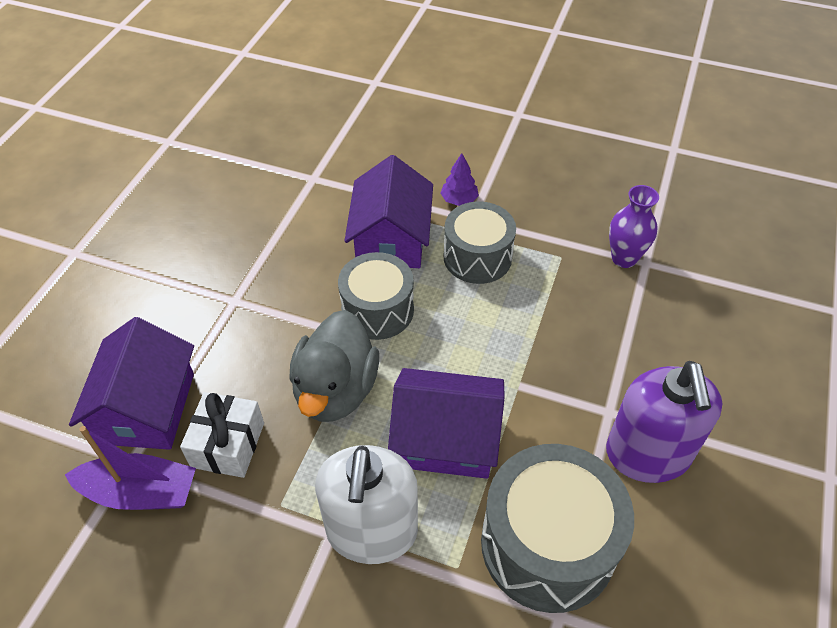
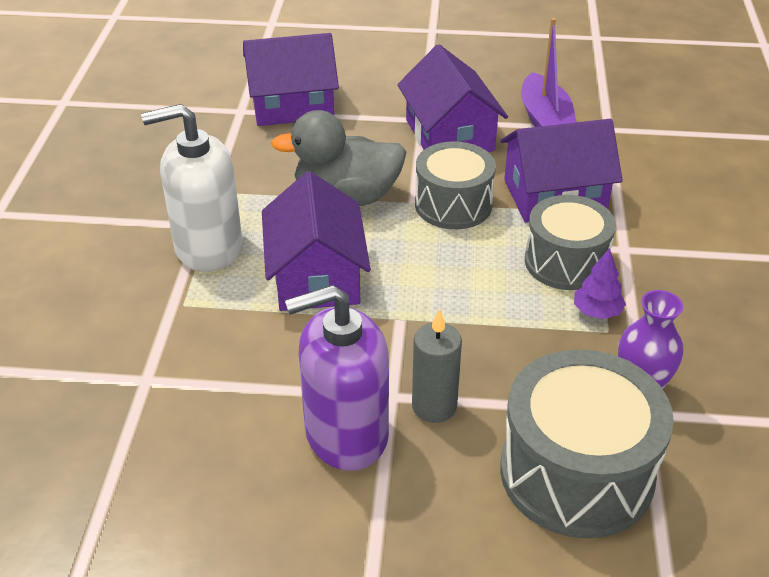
camera: 75 degrees right, 10 degrees down
purple boat [65,426,196,510] -> purple boat moved to [521,18,576,127]
white gift [180,392,264,478] -> none
purple tree [441,153,479,206] -> purple tree moved to [574,248,626,319]
grey drum [481,444,634,613] -> grey drum moved to [500,349,674,538]
none -> purple house [397,45,508,152]
none -> grey candle [412,309,462,423]

